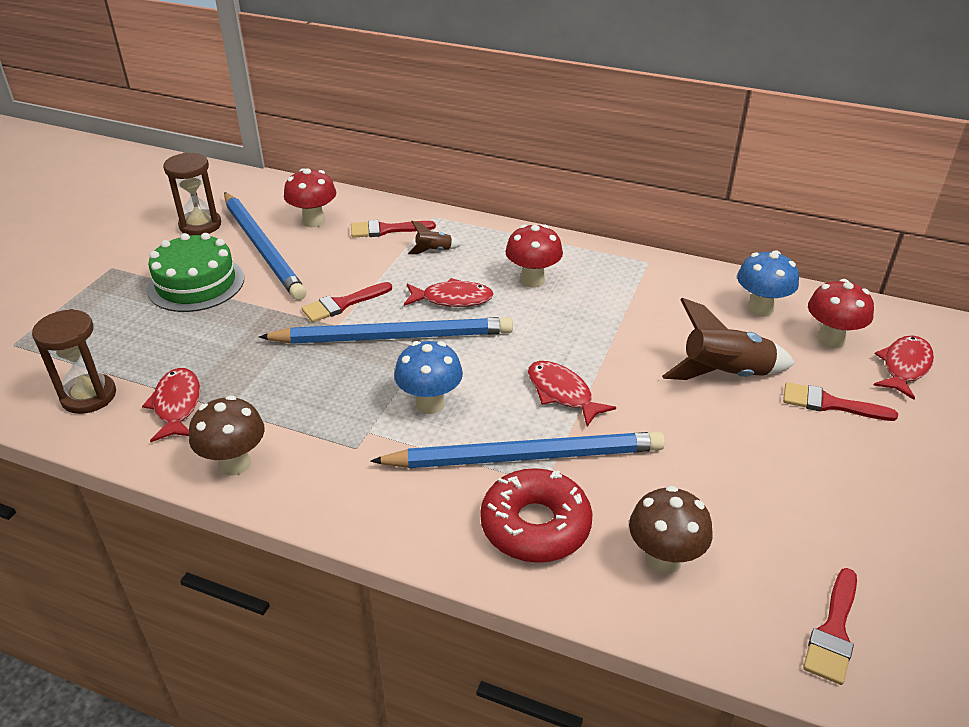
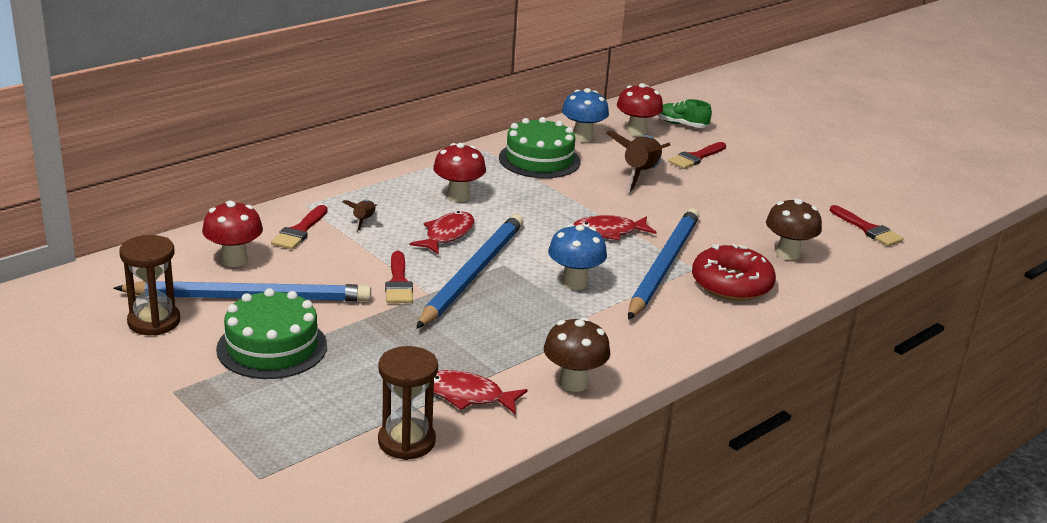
camera: 65 degrees left, 10 degrees down
red fish [874,335,934,400] -> green shoe [658,99,712,128]
none -> green cake [499,117,580,178]

